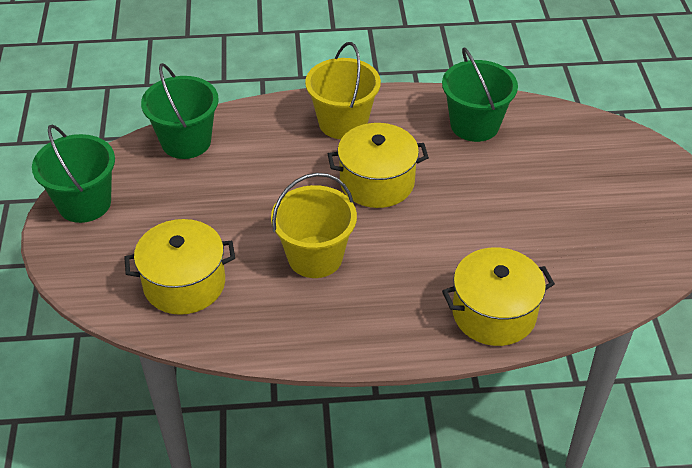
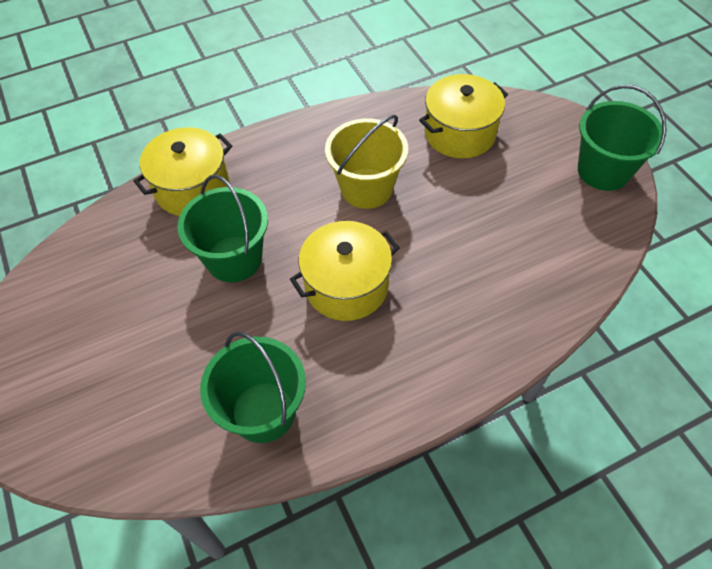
camera: 160 degrees right, 10 degrees up
green bucket [141,63,219,159] -> green bucket moved to [178,175,268,282]
yellow bucket [305,42,381,139] -> none

